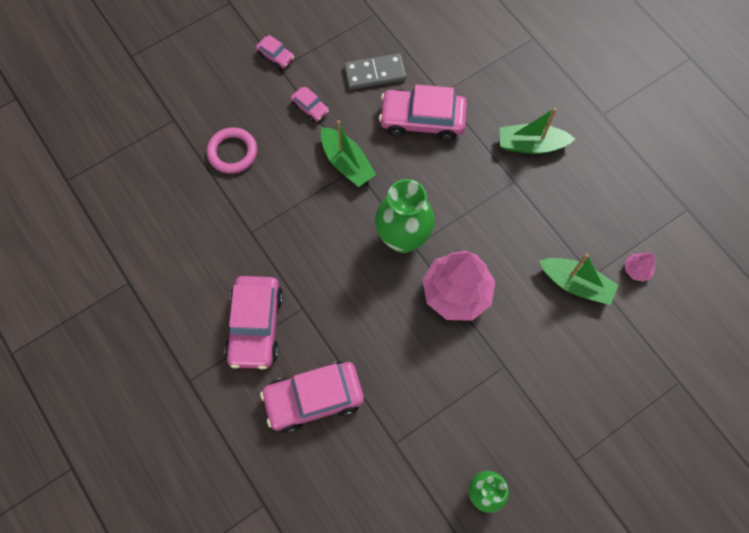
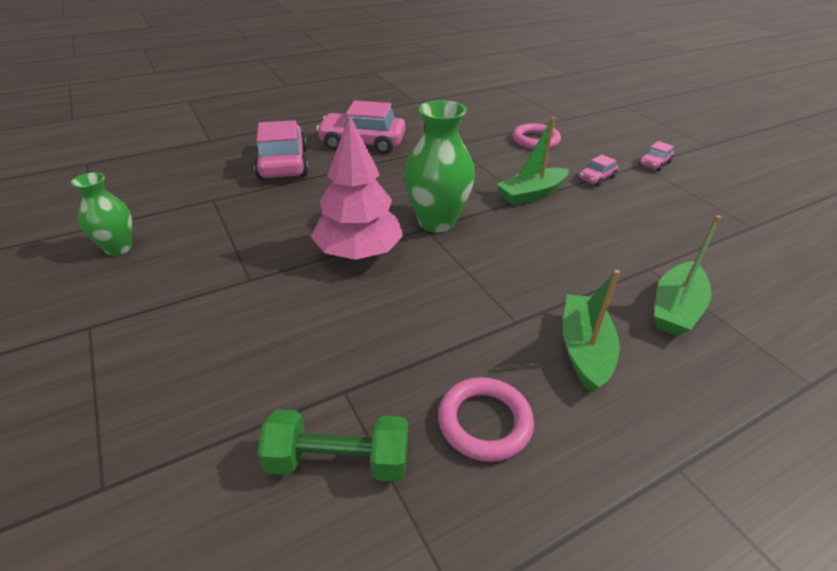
camera: 95 degrees right, 30 degrees down
grey domino [344,53,406,89] -> none
pink car [379,84,467,141] -> none
green boat [539,253,619,305] -> green boat moved to [655,215,721,336]
pink tree [625,253,655,282] -> green dumbbell [257,409,408,482]
none -> pink ring [438,377,534,462]

